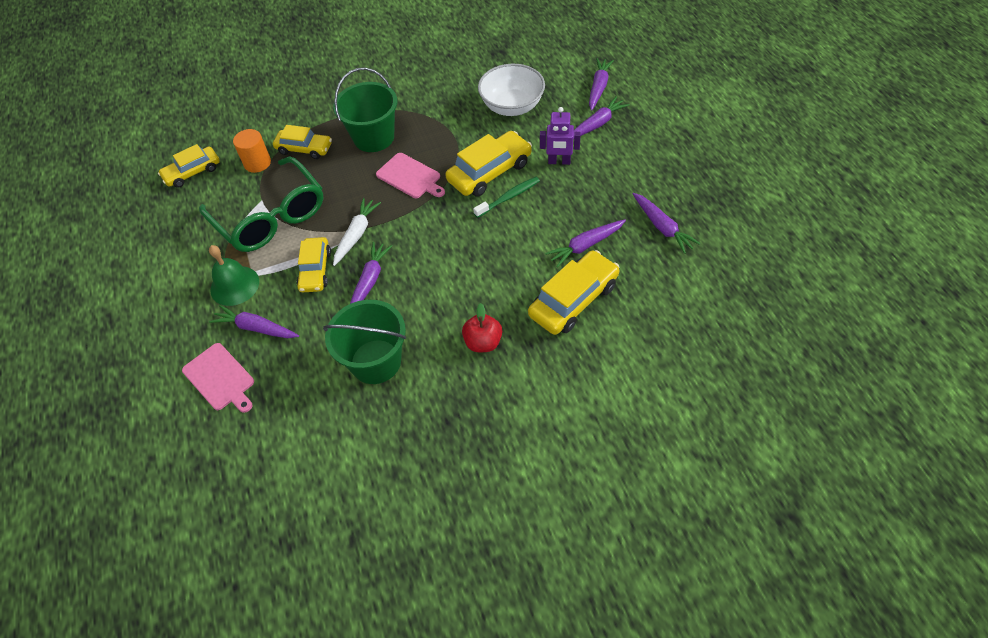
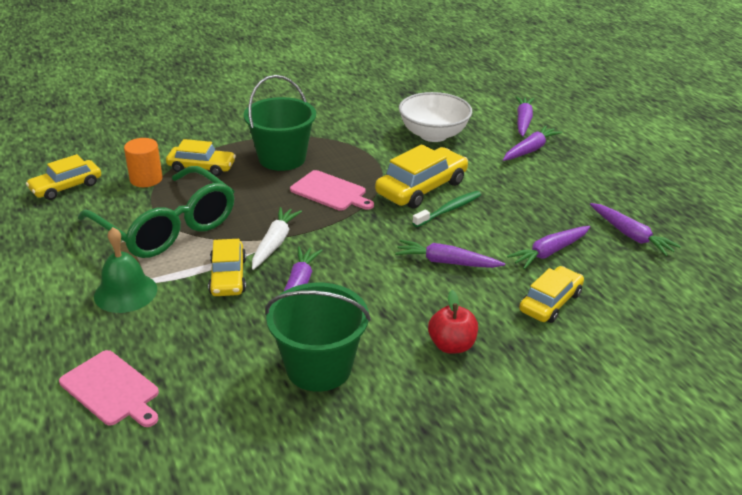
camera: 10 degrees left, 20 degrees down
purple carrot [209,305,299,338] -> purple carrot moved to [395,240,505,268]
yellow car [528,250,620,335] -> yellow car [519,266,584,323], size x0.67
purple robot [540,107,581,165] -> none

